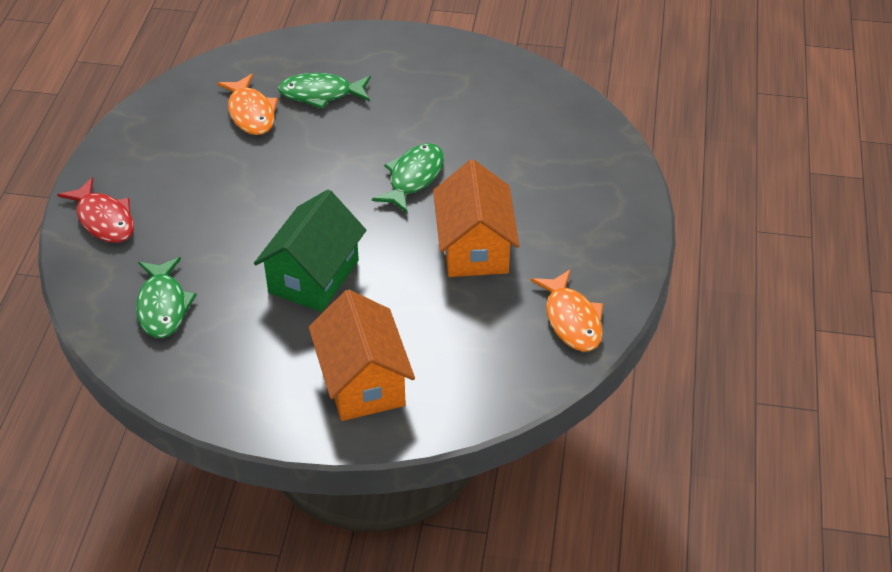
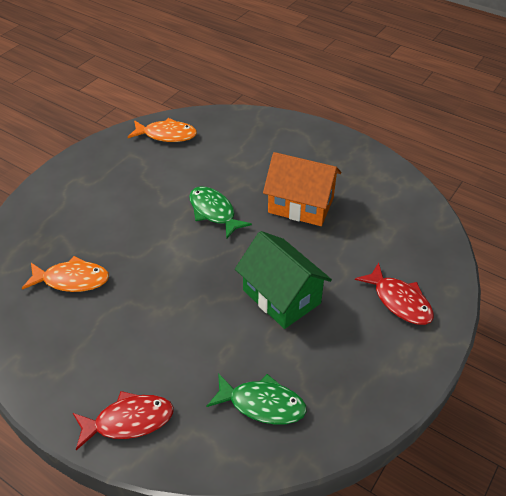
camera: 65 degrees left, 0 degrees up
green fish [278,73,371,109] -> none
orange house [309,290,415,421] -> red fish [355,263,434,325]
orange fish [531,269,603,351] -> orange fish moved to [128,118,197,142]

